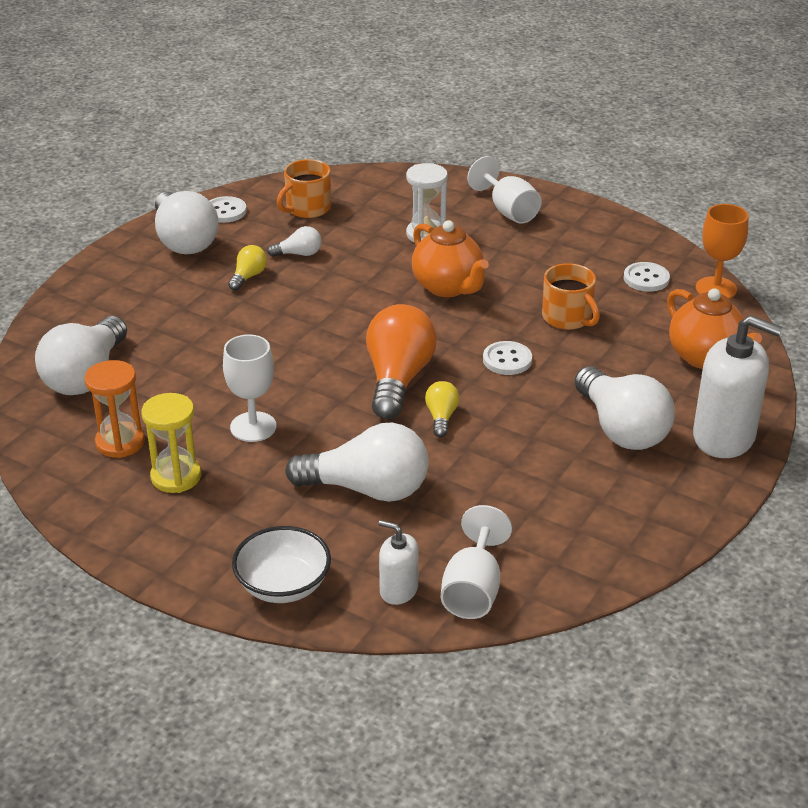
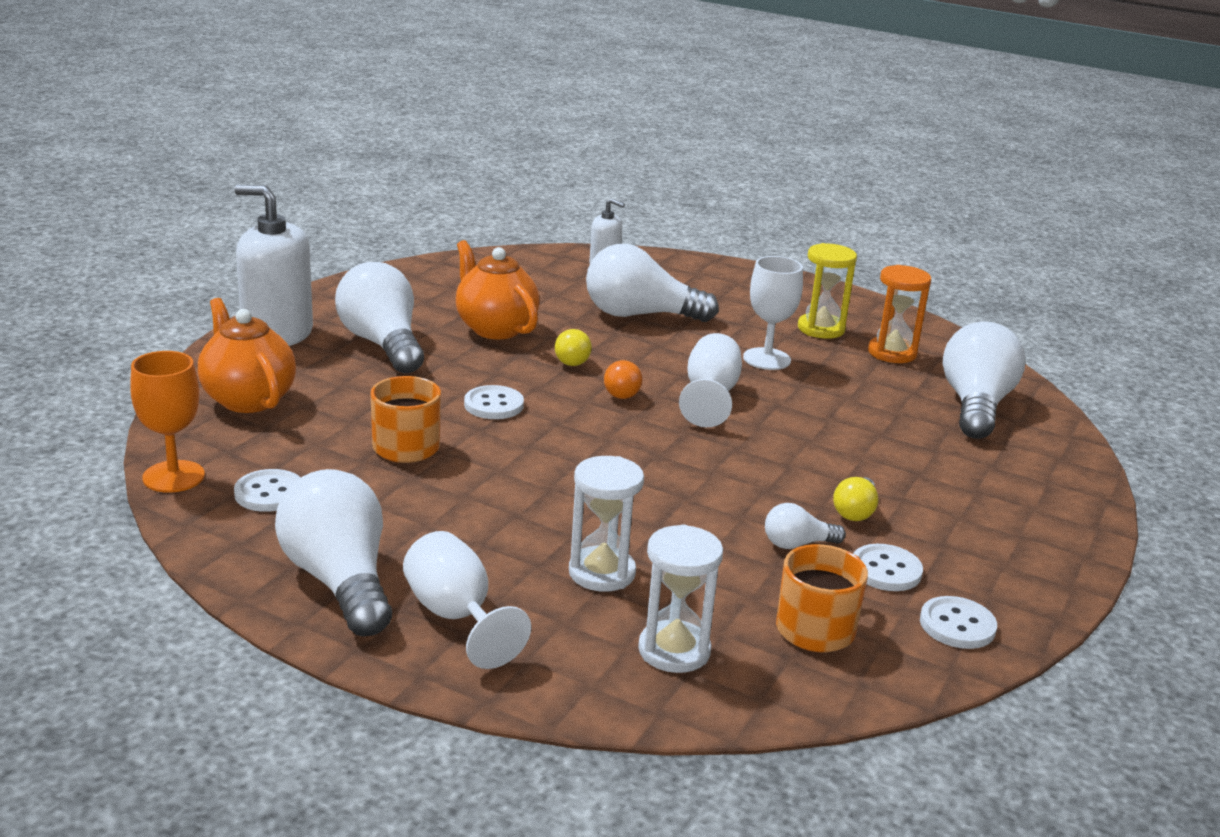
camera: 175 degrees right, 10 degrees down
white light bulb [155,191,219,254] -> white light bulb moved to [275,469,392,636]
white bowl [232,526,331,603] -> none
orange light bulb [366,304,437,419] -> orange light bulb [604,360,643,399], size x0.47
orange teapot [412,220,489,297] -> orange teapot moved to [456,240,540,339]
white goblet [441,505,512,619] -> white goblet moved to [679,333,742,427]
none -> white hourglass [638,524,723,673]
none -> white button [853,544,923,591]

